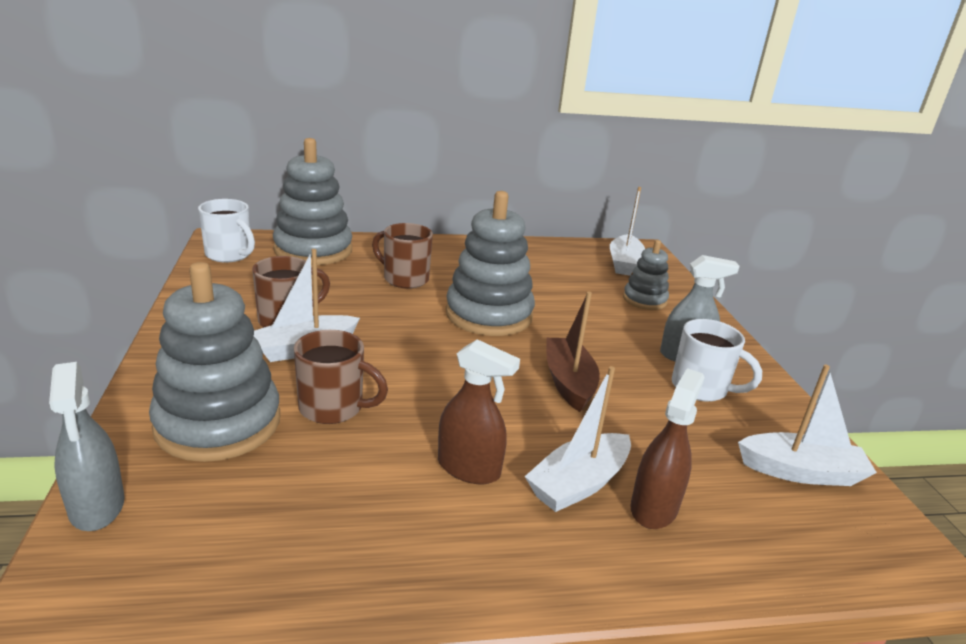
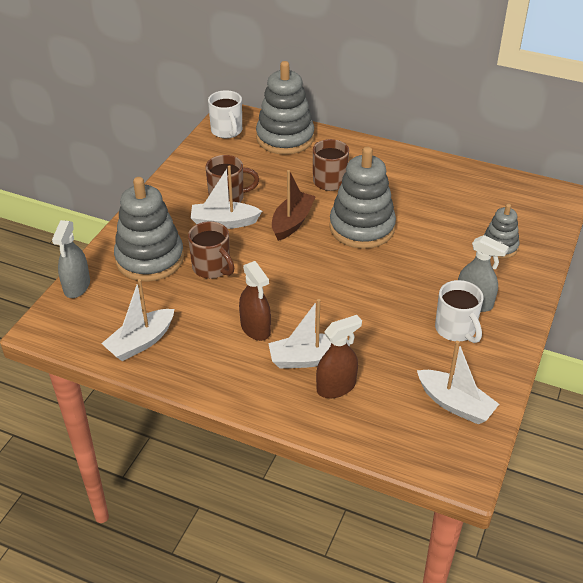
camera: 35 degrees right, 15 degrees up
brown boat [547,291,600,412] -> brown boat moved to [272,170,316,241]
white boat [610,187,645,276] -> white boat moved to [101,279,174,361]

